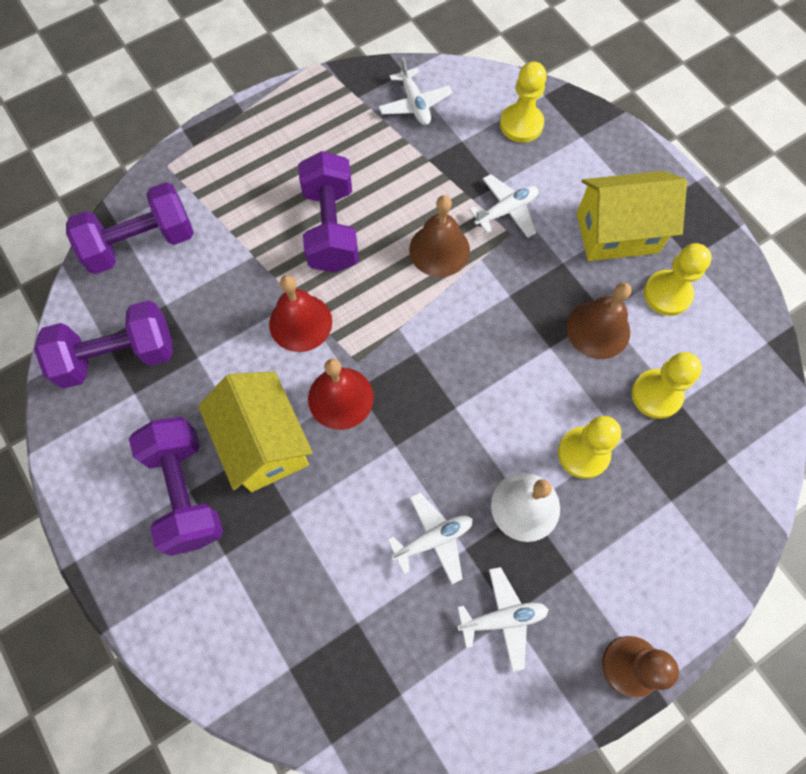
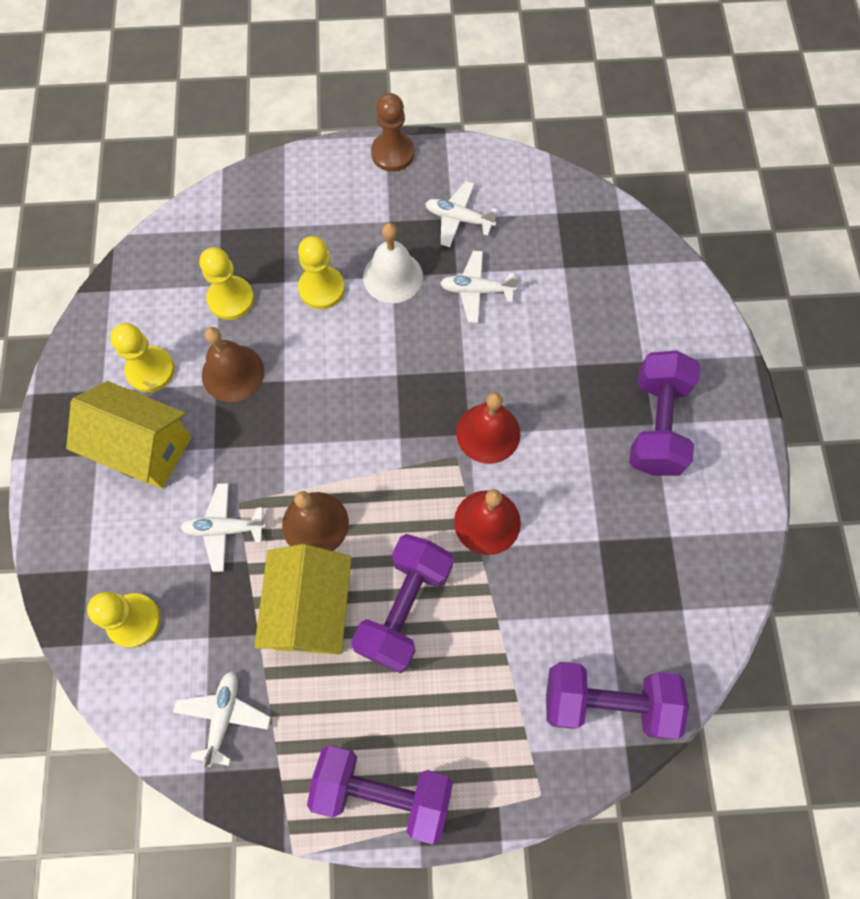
camera: 150 degrees left, 0 degrees up
purple dumbbell [34,300,172,389] -> purple dumbbell moved to [307,746,453,844]
yellow house [198,372,313,492] -> yellow house moved to [254,544,351,655]

